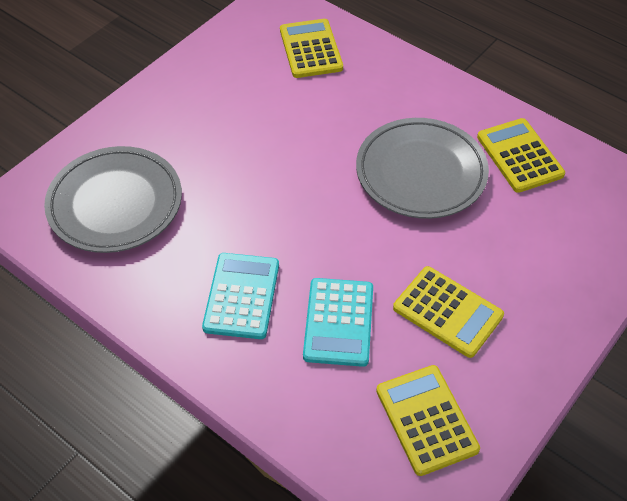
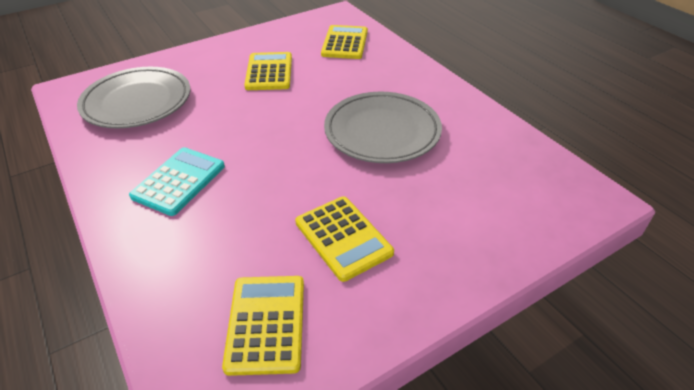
camera: 20 degrees right, 10 degrees down
turquoise calculator [303,278,373,367] -> none
yellow calculator [477,118,565,193] -> yellow calculator moved to [244,52,292,90]

